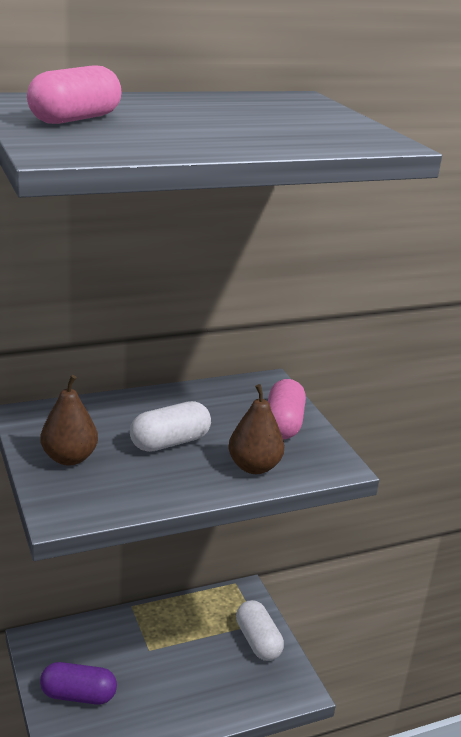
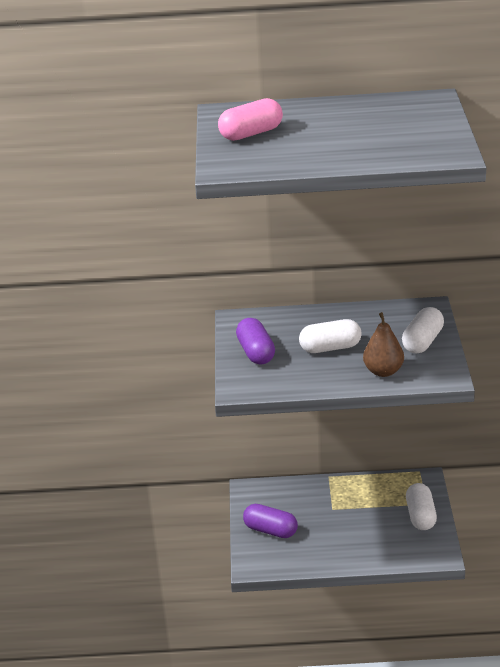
camera: 25 degrees right, 5 degrees up
brown pear [40,375,98,466] -> purple capsule [236,318,275,365]
pink capsule [268,379,306,439] -> white capsule [402,307,444,354]

